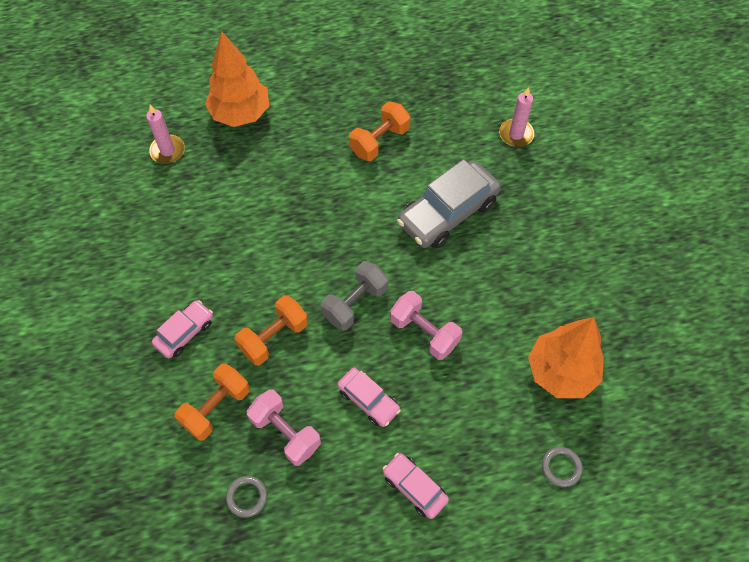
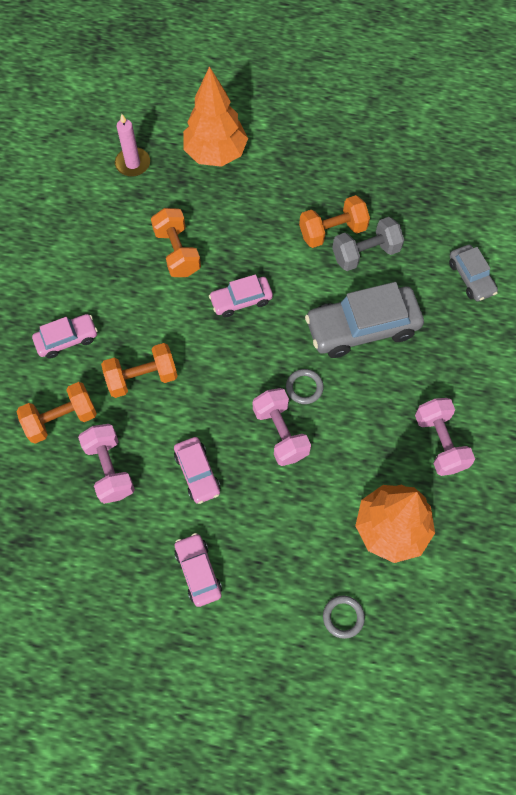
camera: 25 degrees right, 5 degrees up
grey ring [226,476,267,518] -> grey ring moved to [286,369,324,404]
grey dumbbell [321,261,388,331] -> grey dumbbell moved to [332,217,404,271]
pink candle [499,87,534,147] -> grey car [449,245,498,301]
none -> orange dumbbell [151,208,201,277]
none -> pink car [209,274,273,317]
none -> pink dumbbell [415,398,475,476]

